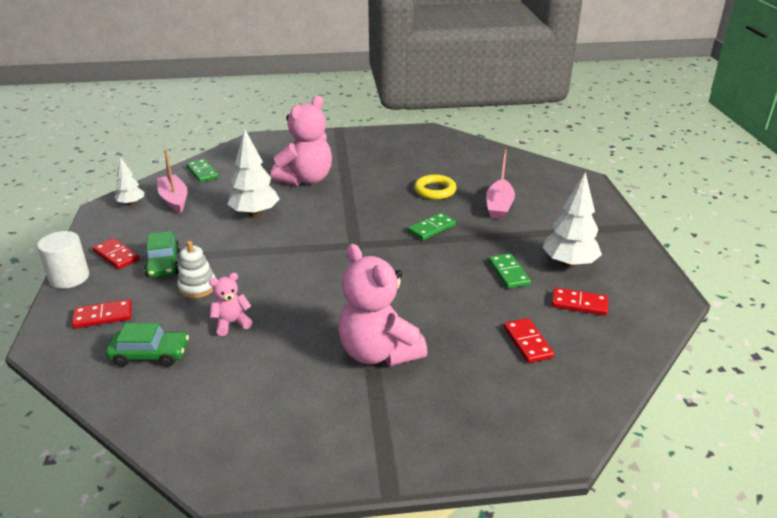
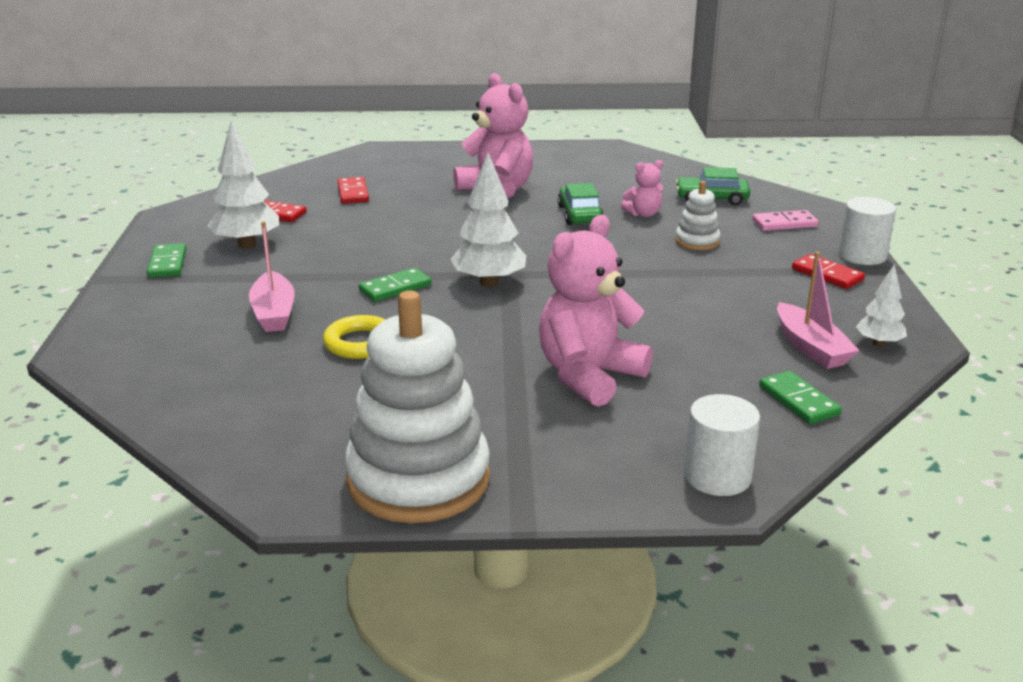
camera: 175 degrees left, 5 degrees down
red domino [72,299,132,328] -> pink domino [752,210,818,231]
green car [144,231,180,278] -> green car moved to [558,183,604,225]
white tree [227,128,280,217] -> white tree moved to [450,153,526,287]
pink boat [486,150,515,219] -> pink boat turned 150 degrees clockwise [249,221,295,332]
green domino [489,253,531,289] -> green domino moved to [147,243,186,278]
none -> white stacking toy [345,291,490,523]
none -> white cylinder [684,394,760,496]

